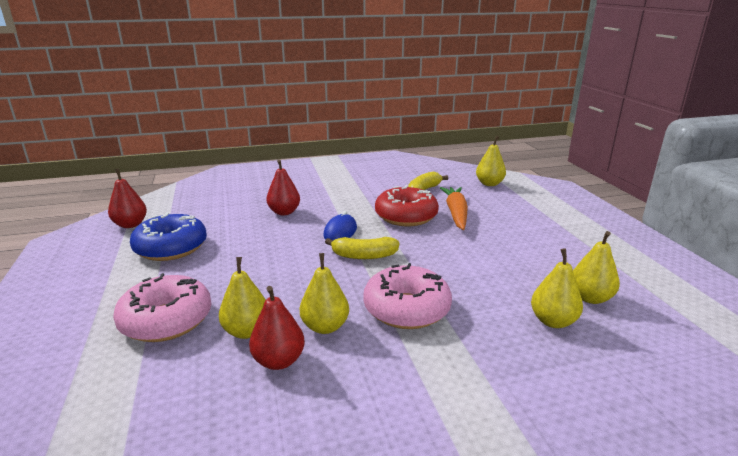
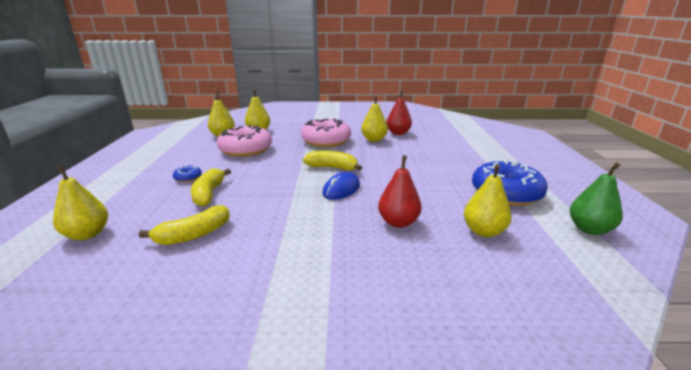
camera: 165 degrees left, 0 degrees up
red pear [108,168,147,228] -> green pear [570,162,623,235]
pink donut [113,273,211,342] -> pink donut moved to [217,125,272,157]
yellow pear [219,257,266,339] -> yellow pear moved to [464,164,511,237]
red donut [375,185,439,226] -> none
orange carrot [440,187,468,230] -> yellow banana [191,169,231,207]
none -> blue donut [173,165,202,182]

